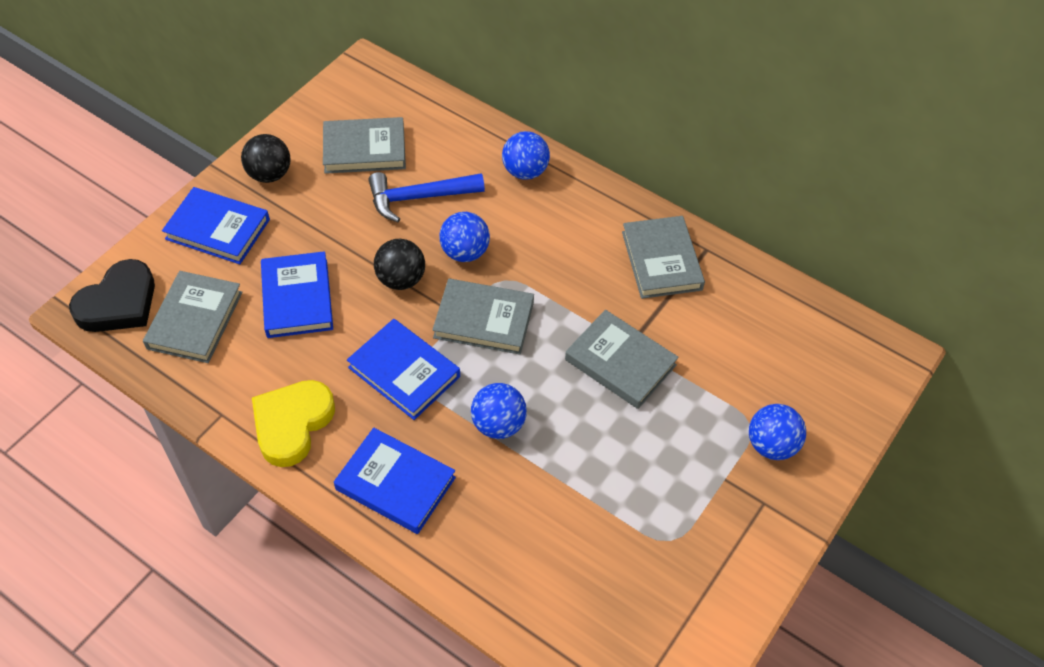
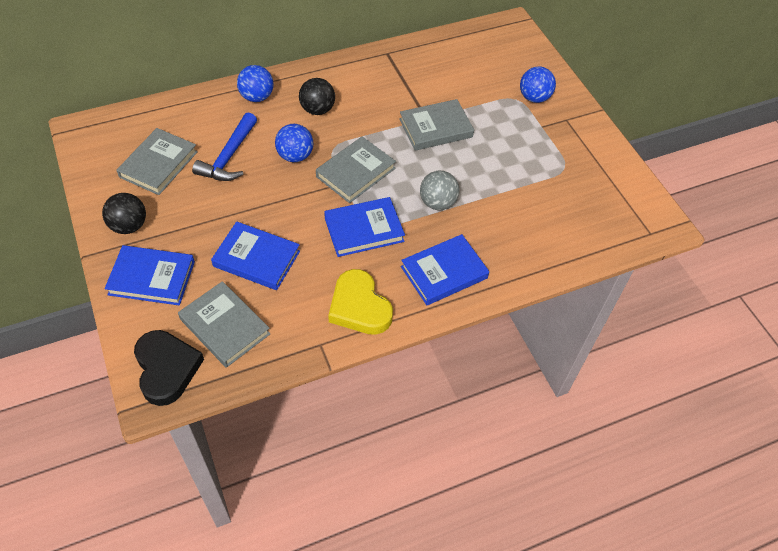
camera: 60 degrees left, 0 degrees up
blue book [162,187,270,264] -> blue book turned 45 degrees clockwise [105,245,195,305]
black ball [374,239,425,290] -> black ball moved to [299,78,335,115]
blue ball [471,383,527,439] -> grey ball [420,171,460,210]
grey book [622,216,705,299] -> none

